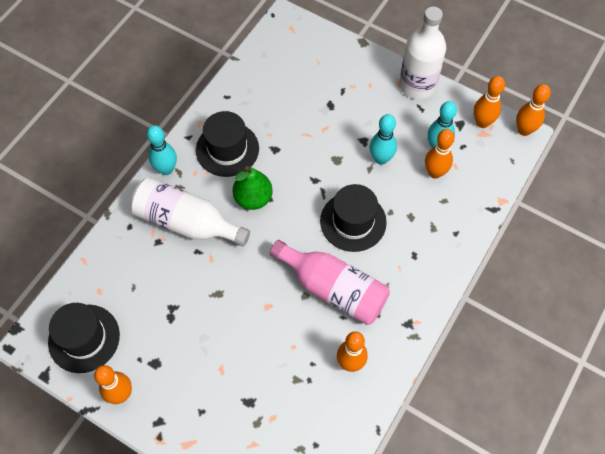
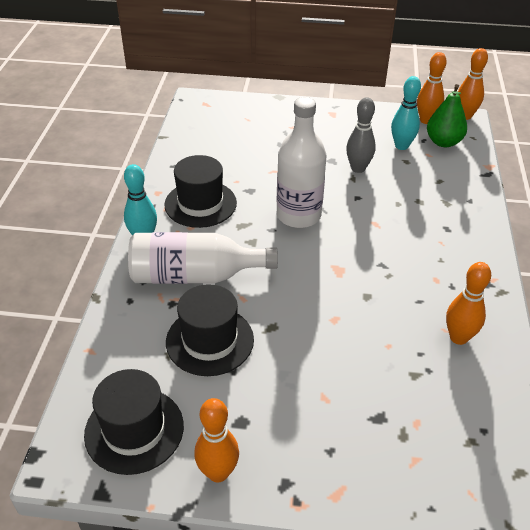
camera: 25 degrees left, 20 degrees down
green pear [233,166,273,210] -> green pear moved to [427,84,467,147]
pink bottle [270,240,390,325] -> none
black hat [320,184,387,252] -> black hat moved to [166,284,254,376]
turquoise bowling pin [370,114,397,165] -> grey bowling pin [346,97,376,173]
white bottle [399,6,446,99] -> white bottle moved to [277,97,326,228]
orange bowling pin [425,129,455,179] -> none

